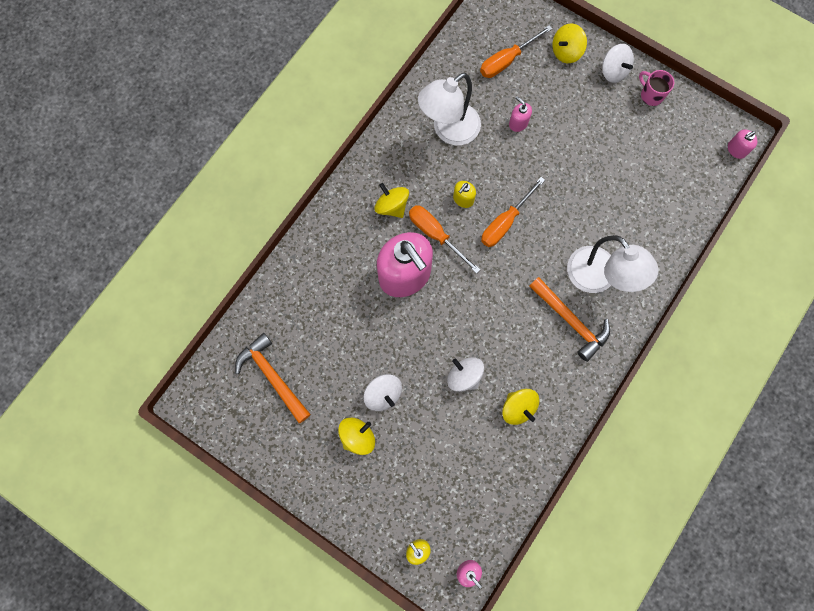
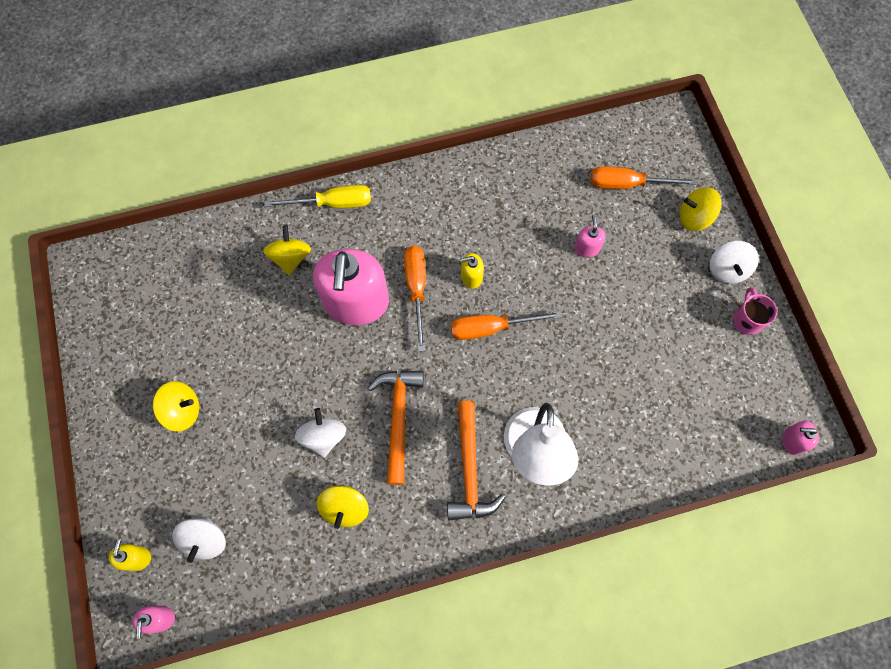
camera: 40 degrees right, 5 degrees down
orange hammer [235,333,311,423] -> orange hammer moved to [368,370,424,485]
white spinning top [364,374,402,411] -> white spinning top moved to [172,518,226,563]
yellow spinning top [374,183,409,218] -> yellow spinning top moved to [263,225,311,275]
white lamp [418,73,481,145] -> none
none -> yellow screwdriver [264,185,371,208]

